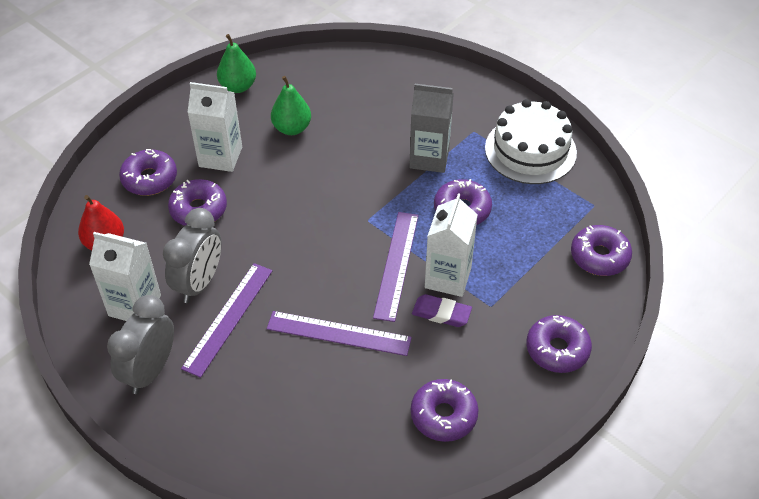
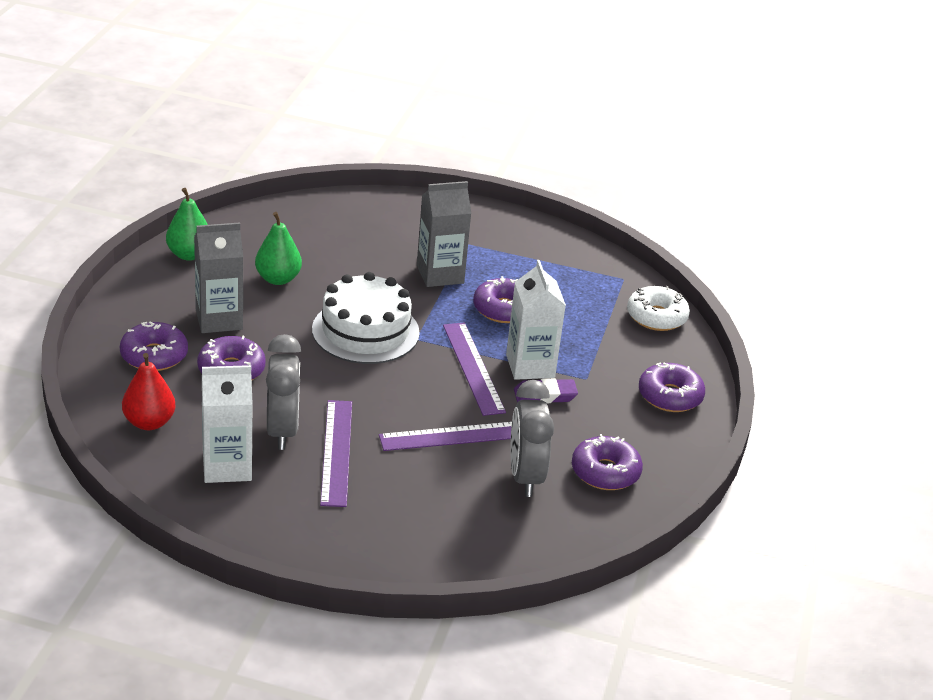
camera: 30 degrees left, 15 degrees down
grey clock [107,295,174,394] -> grey clock moved to [511,380,554,497]
white carton [187,82,242,172] -> grey carton [194,222,243,333]
white cake [485,99,577,184] -> white cake moved to [312,272,420,364]
purple donut [571,225,632,276] -> white donut [627,286,690,331]

